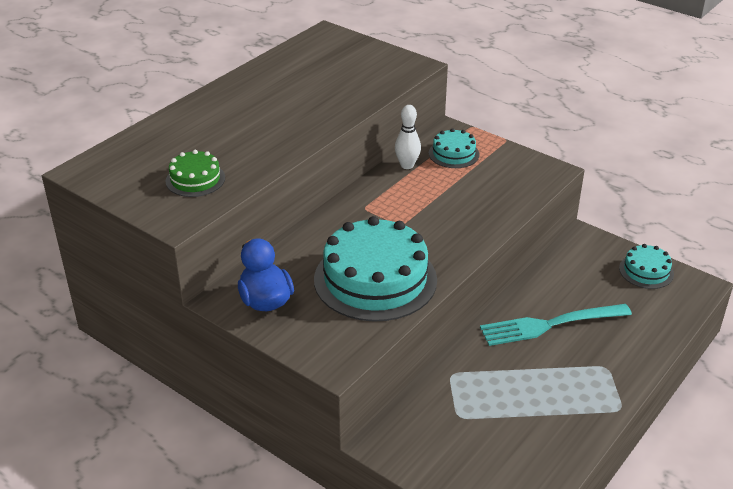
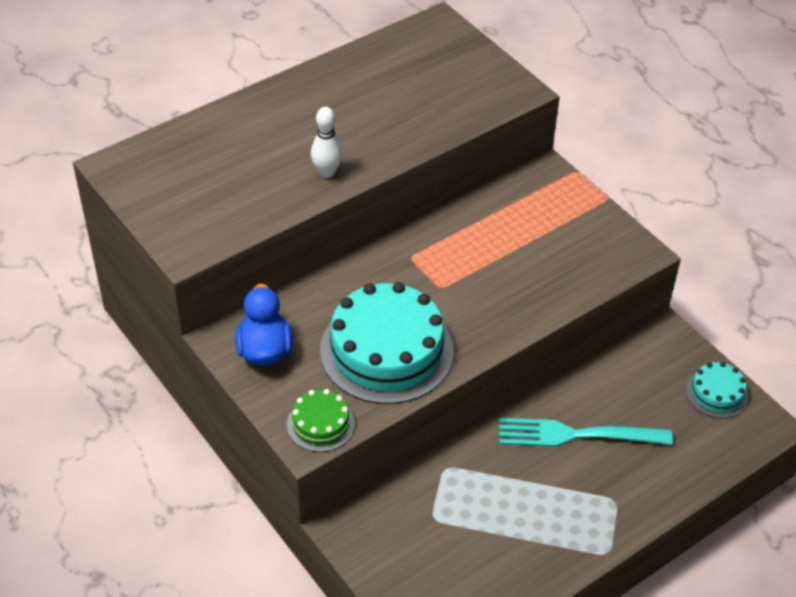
camera: 15 degrees right, 10 degrees up
green cake [165,150,225,197] -> green cake moved to [287,389,355,452]
white bowling pin [395,105,421,169] -> white bowling pin moved to [311,107,343,178]
turquoise cake [429,128,479,168] -> none

